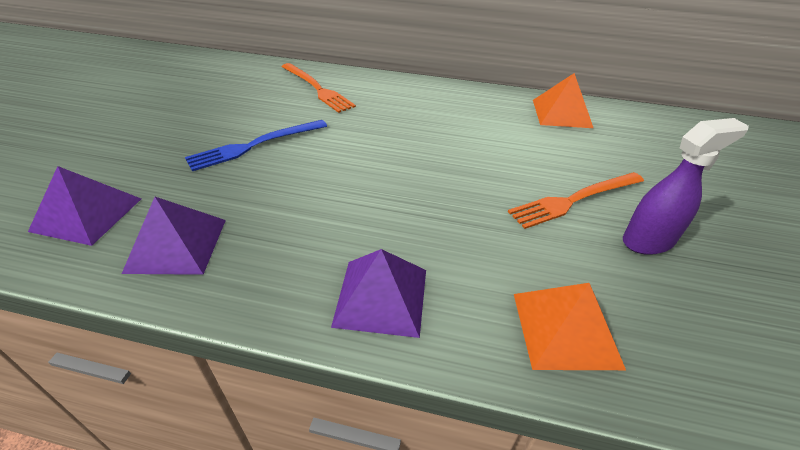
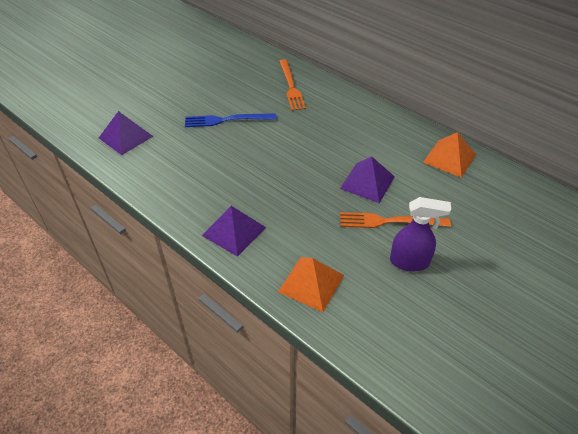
camera: 30 degrees right, 5 degrees up
purple pyramid [122,197,226,275] -> purple pyramid moved to [340,156,395,203]

